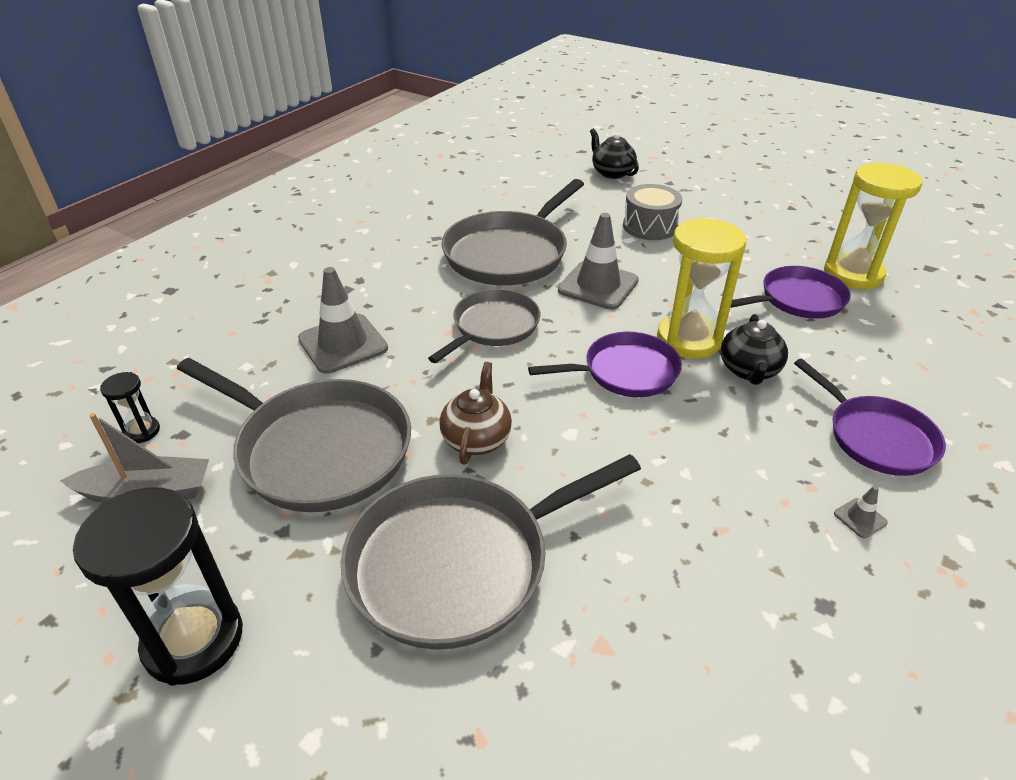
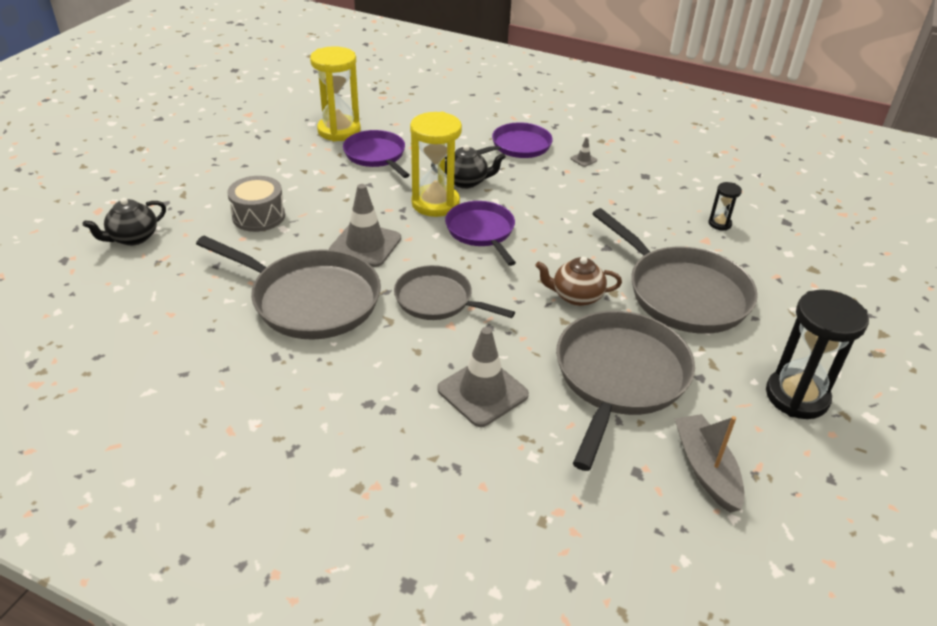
camera: 100 degrees left, 0 degrees up
black hourglass [100,372,160,443] -> black hourglass moved to [708,182,742,230]

